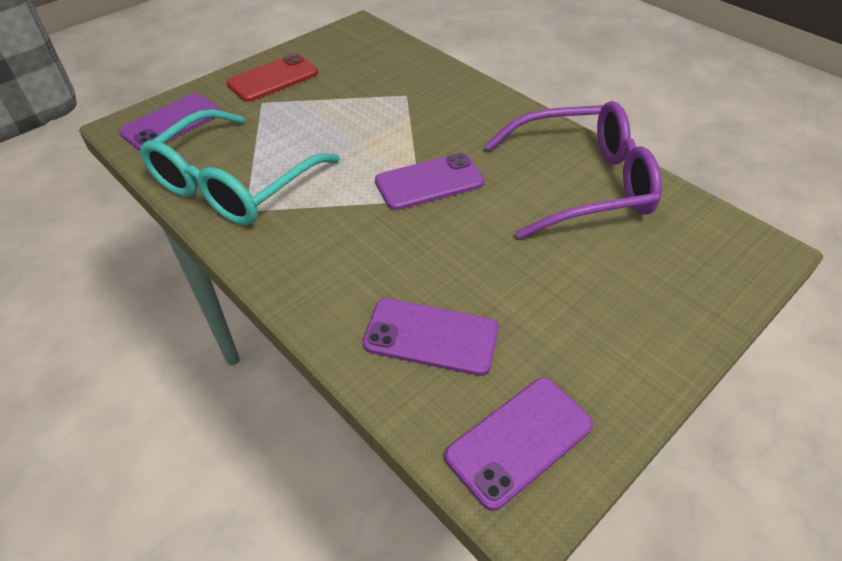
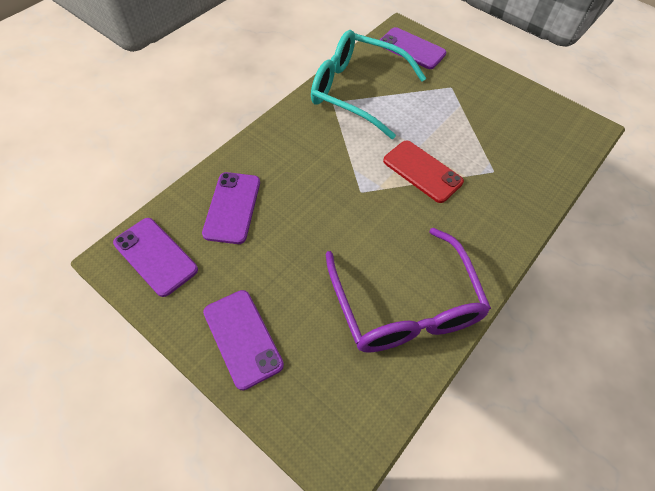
camera: 80 degrees right, 10 degrees up
red phone [227,53,318,102] -> red phone moved to [383,140,464,203]
purple phone [375,153,484,210] -> purple phone moved to [203,290,284,390]

